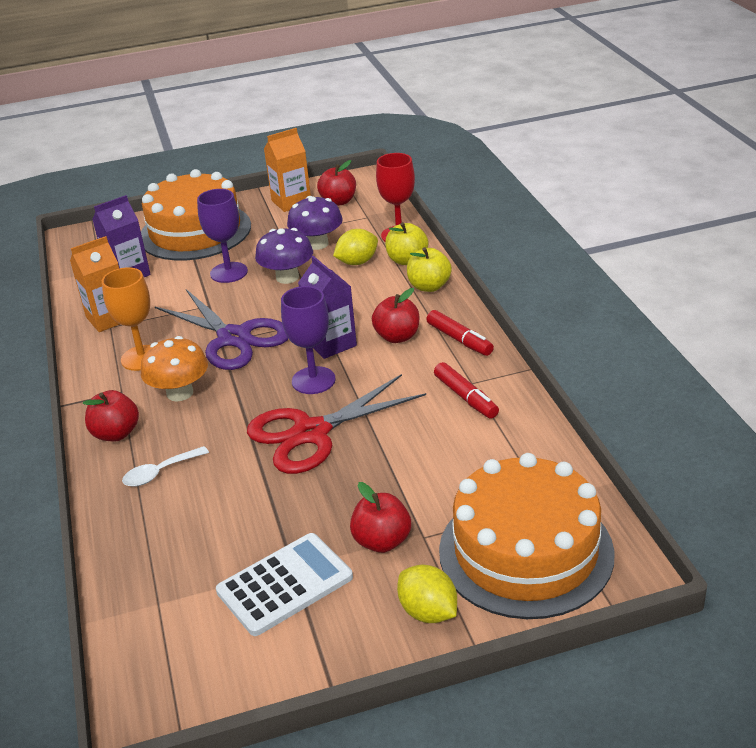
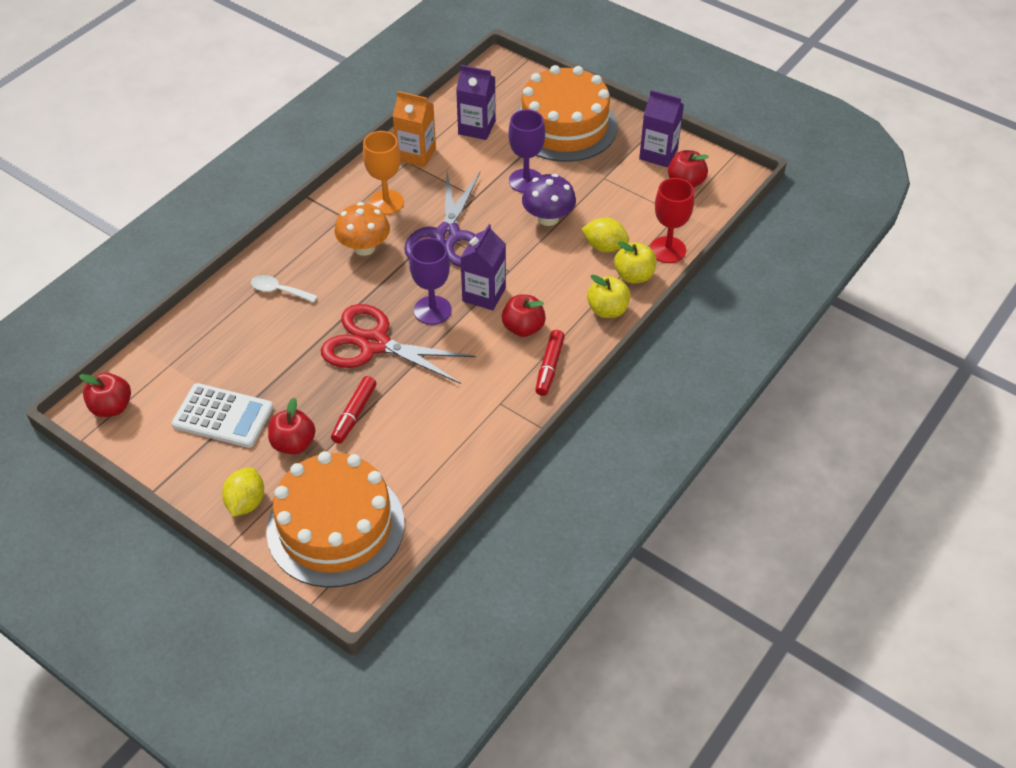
camera: 50 degrees right, 15 degrees up
red apple [83,390,139,441] -> red apple moved to [79,373,131,417]
orange carton [264,128,311,212] -> purple carton [639,90,684,167]
purple mushroom [287,196,343,250] -> none
red marker [434,362,499,419] -> red marker moved to [331,376,377,444]

